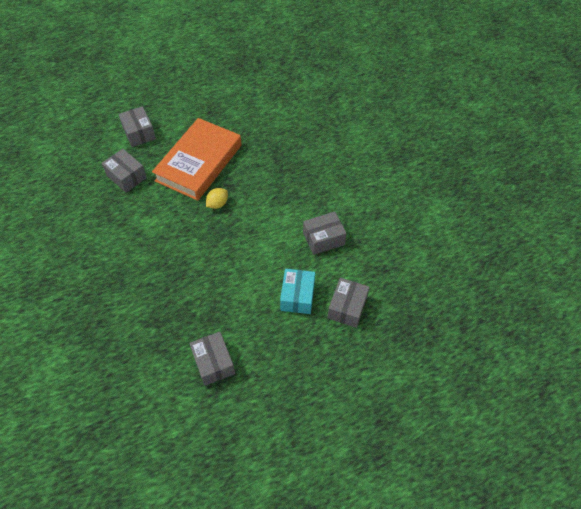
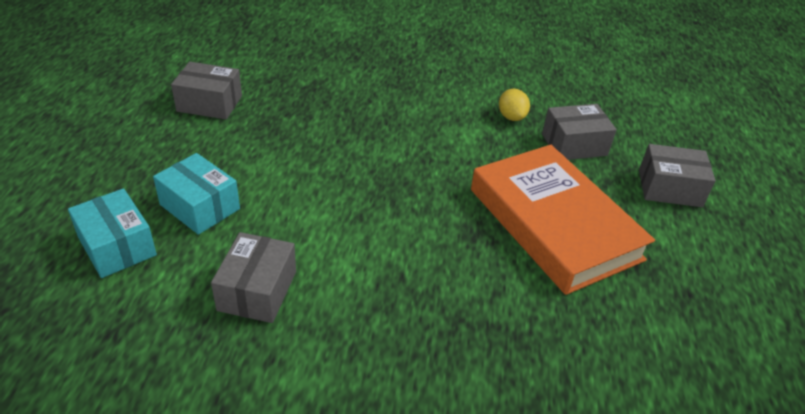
camera: 120 degrees right, 15 degrees down
yellow lemon [206,188,228,209] -> yellow lemon moved to [499,89,530,121]
grey box [328,278,369,328] -> turquoise box [68,188,157,278]

